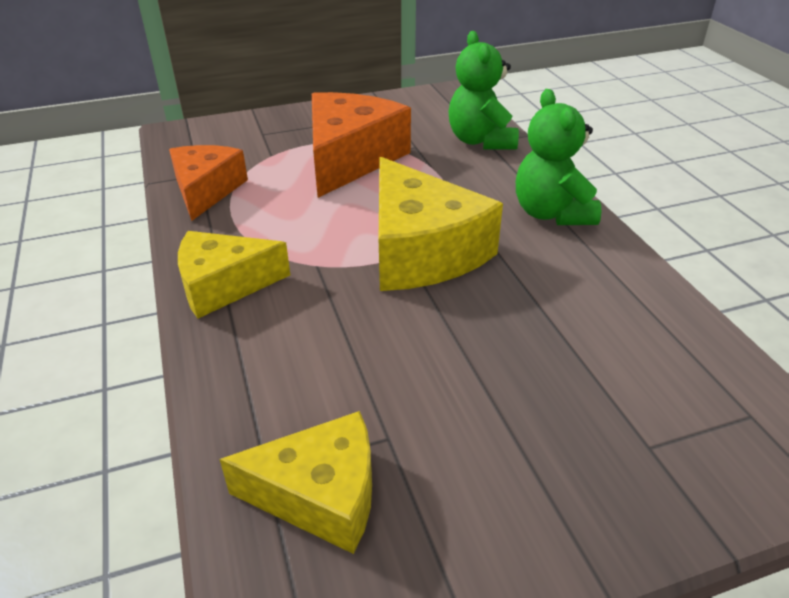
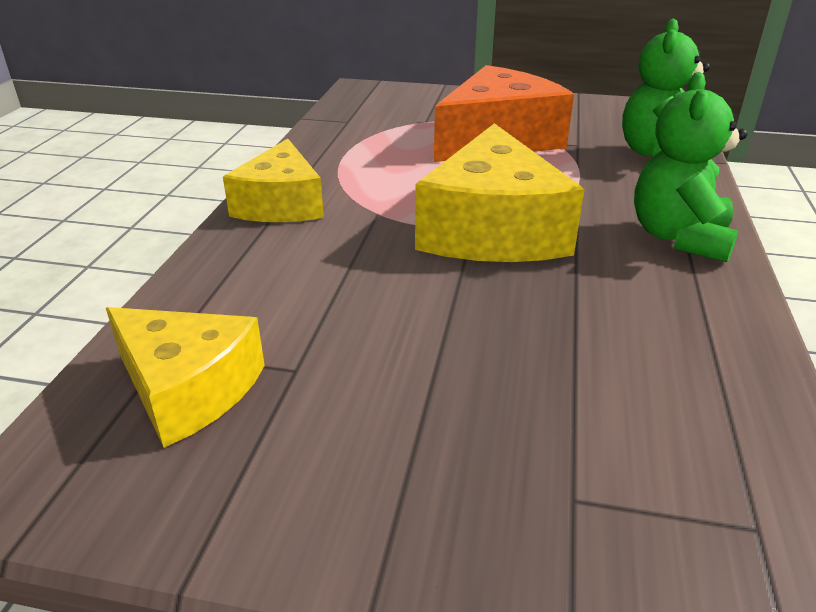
camera: 30 degrees right, 5 degrees down
orange cheese [169,145,248,221] -> none
yellow cheese [178,231,290,319] -> yellow cheese turned 105 degrees counterclockwise [223,139,324,222]

